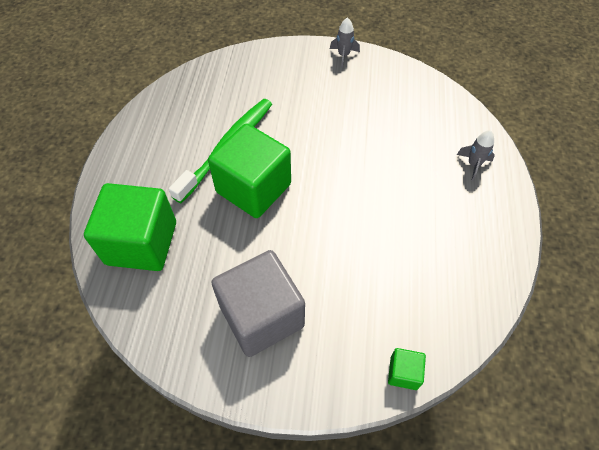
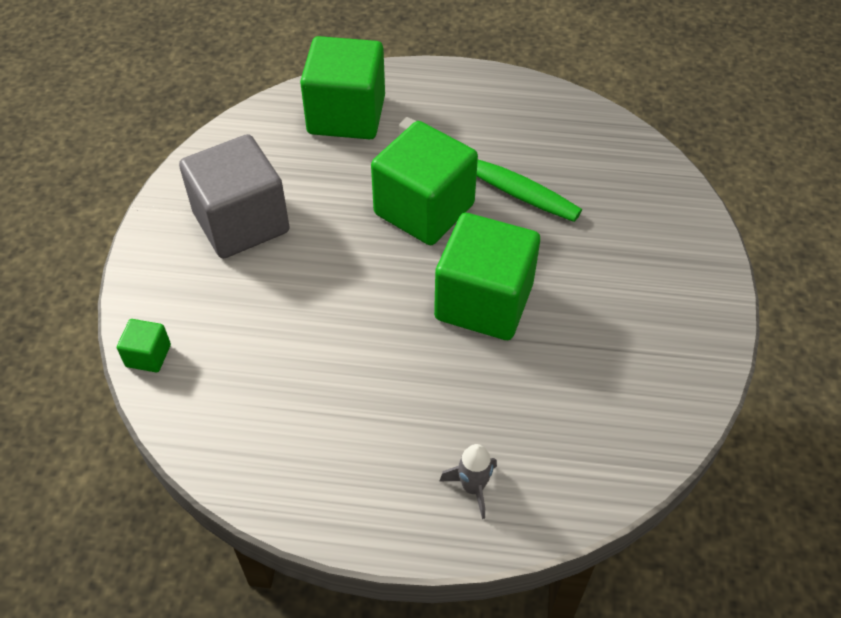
camera: 90 degrees right, 5 degrees down
grey rocket [330,17,360,68] -> none
none -> green cube [434,213,540,340]

